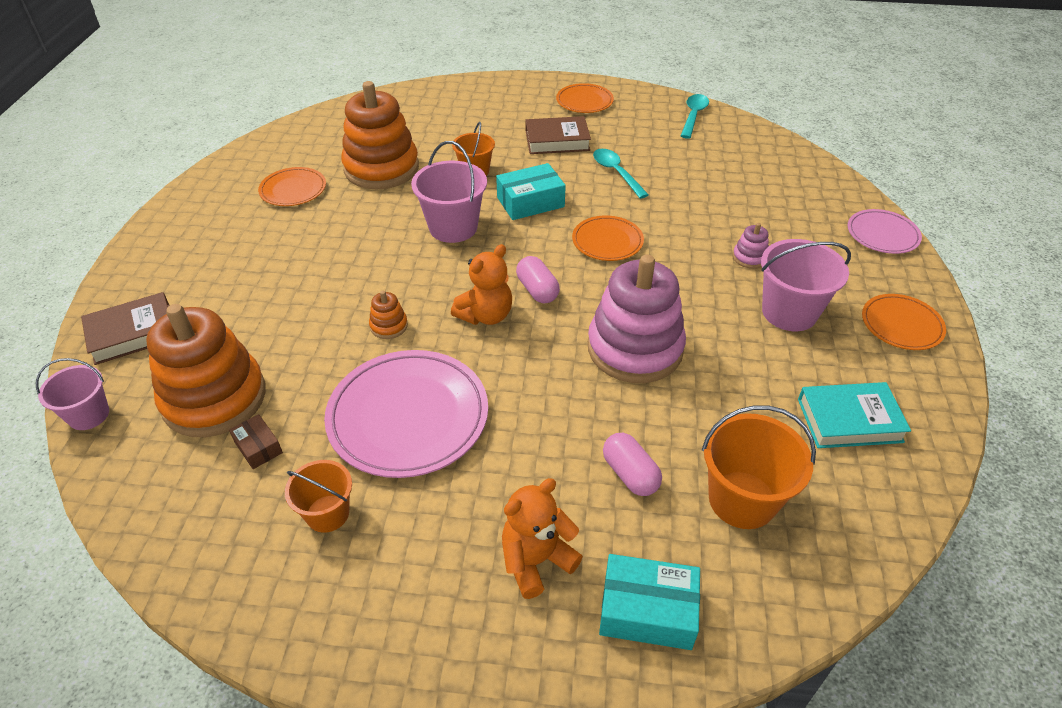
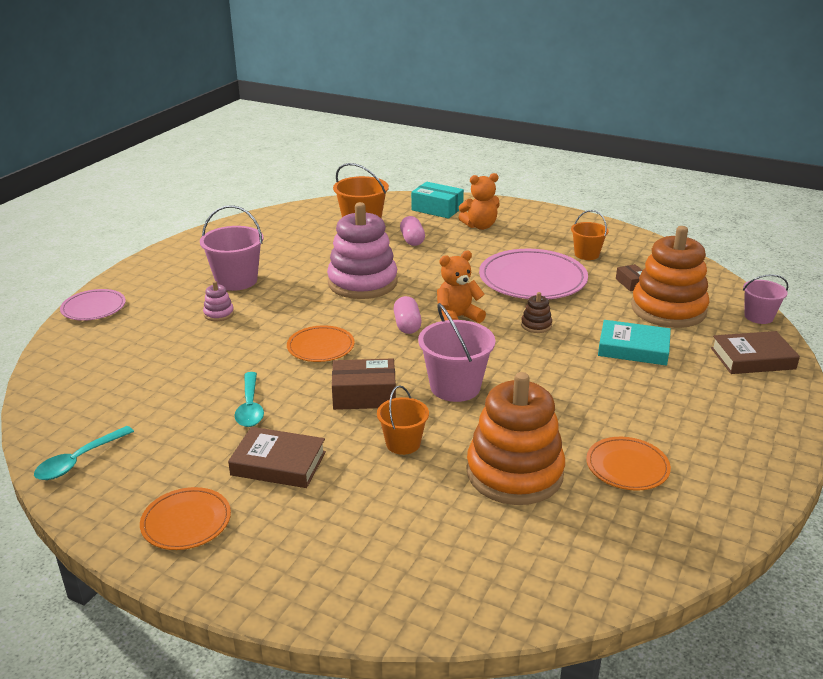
camera: 160 degrees left, 15 degrees down
orange stacking toy [369,291,408,339] -> brown stacking toy [521,292,552,333]
turquoise box [496,163,566,220] -> brown box [332,358,396,410]
turquoise book [798,382,911,448] -> turquoise book moved to [598,320,671,366]
orange plate [862,294,946,350] -> none

